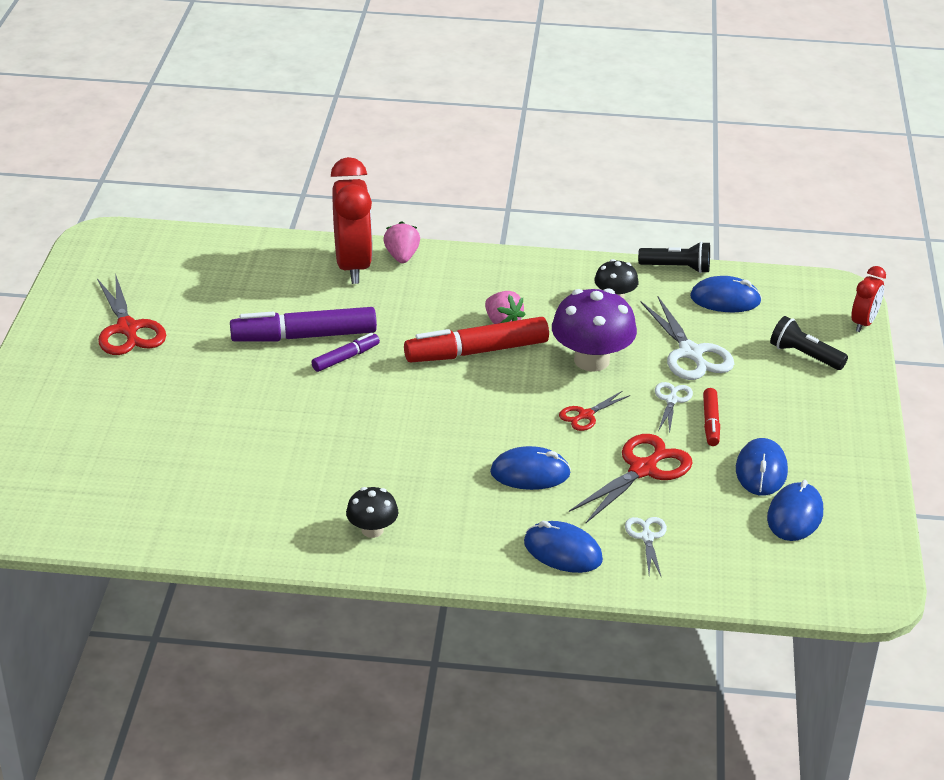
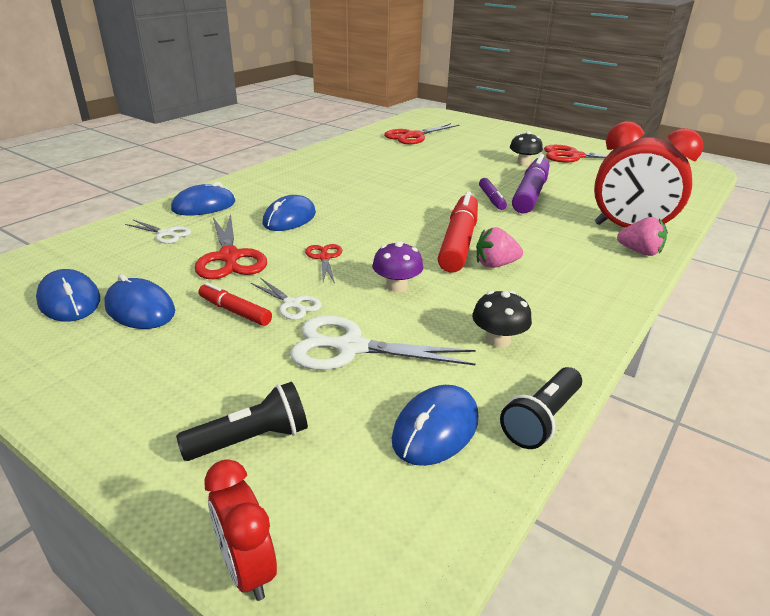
camera: 120 degrees right, 5 degrees down
black mushroom [346,487,398,538] -> black mushroom moved to [510,131,543,166]
purple mushroom [552,288,637,372] -> purple mushroom [372,241,423,292], size x0.55
none -> red scissors [384,123,460,144]

